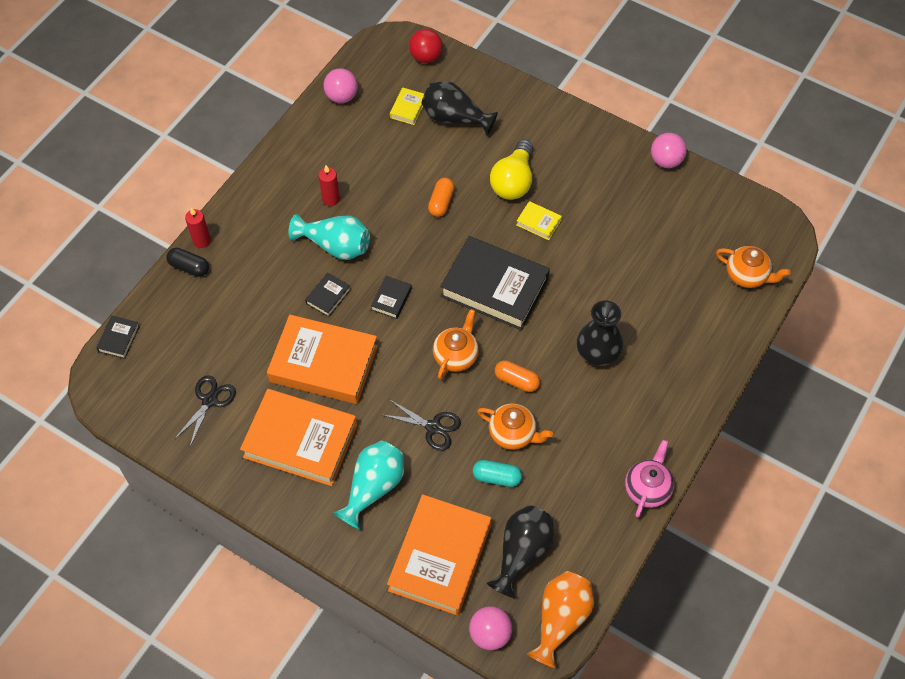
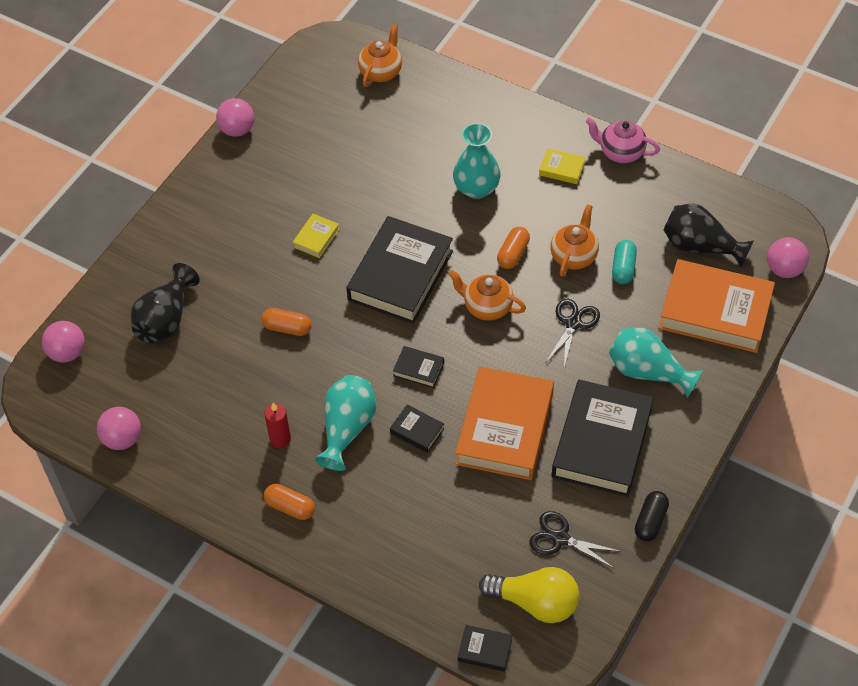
camera: 90 degrees left, 5 degrees down
black capsule [166,248,209,277] -> black capsule moved to [635,491,669,542]
red candle [185,207,211,248] -> none
orange book [240,389,357,486] -> black book [552,379,654,497]
yellow book [390,87,424,125] -> yellow book moved to [539,148,585,184]
red ball [409,29,443,63] -> pink ball [42,321,85,363]
yellow light bulb [490,139,533,200] -> yellow light bulb moved to [479,567,579,623]
orange vase [527,571,594,668] -> none
black vase [577,300,623,366] -> turquoise vase [453,123,501,199]
none -> orange capsule [264,484,315,520]

